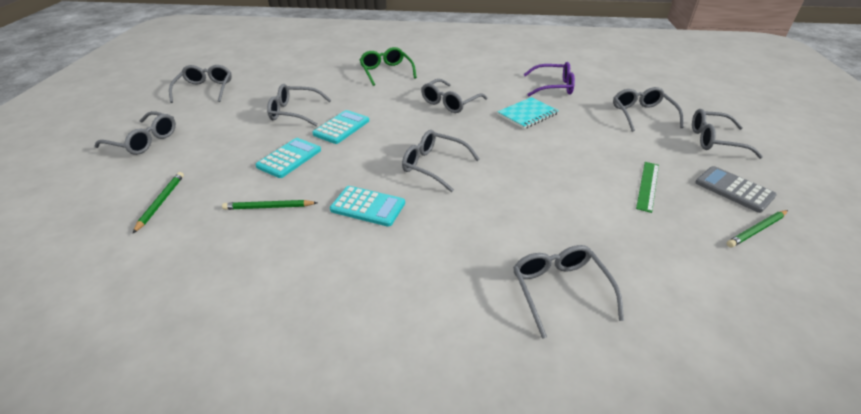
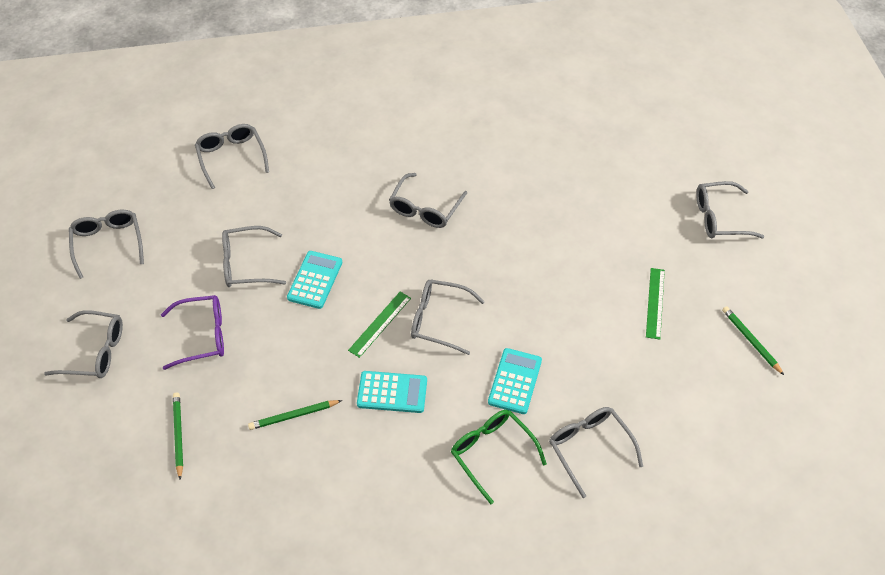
camera: 15 degrees left, 15 degrees up
turquoise calculator [255,138,321,178] -> turquoise calculator moved to [488,348,542,414]
green glasses [360,47,417,86] -> green glasses moved to [451,410,547,504]
turquoise notebook [497,97,559,129] -> none
purple glasses [523,62,575,96] -> purple glasses moved to [161,295,224,370]
grey glasses [613,87,684,132] -> grey glasses moved to [195,124,269,189]
grey calculator [695,166,777,213] -> none
green pencil [727,210,788,247] -> green pencil turned 105 degrees clockwise [722,306,784,375]
none -> green ruler [348,292,411,358]

